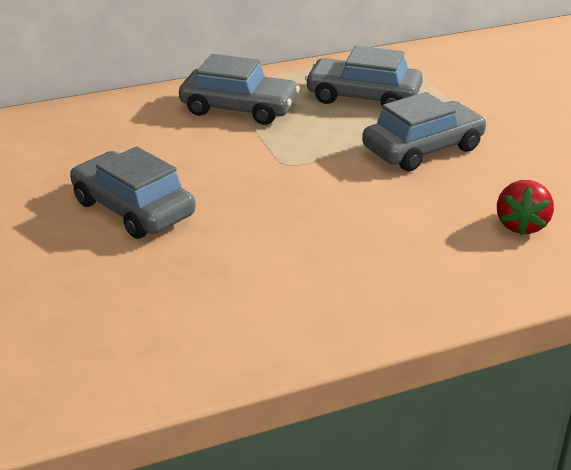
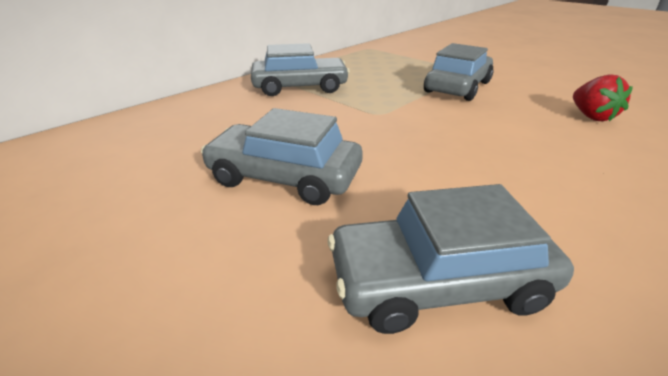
camera: 25 degrees left, 0 degrees up
grey car [305,46,423,105] -> grey car moved to [328,184,574,334]

